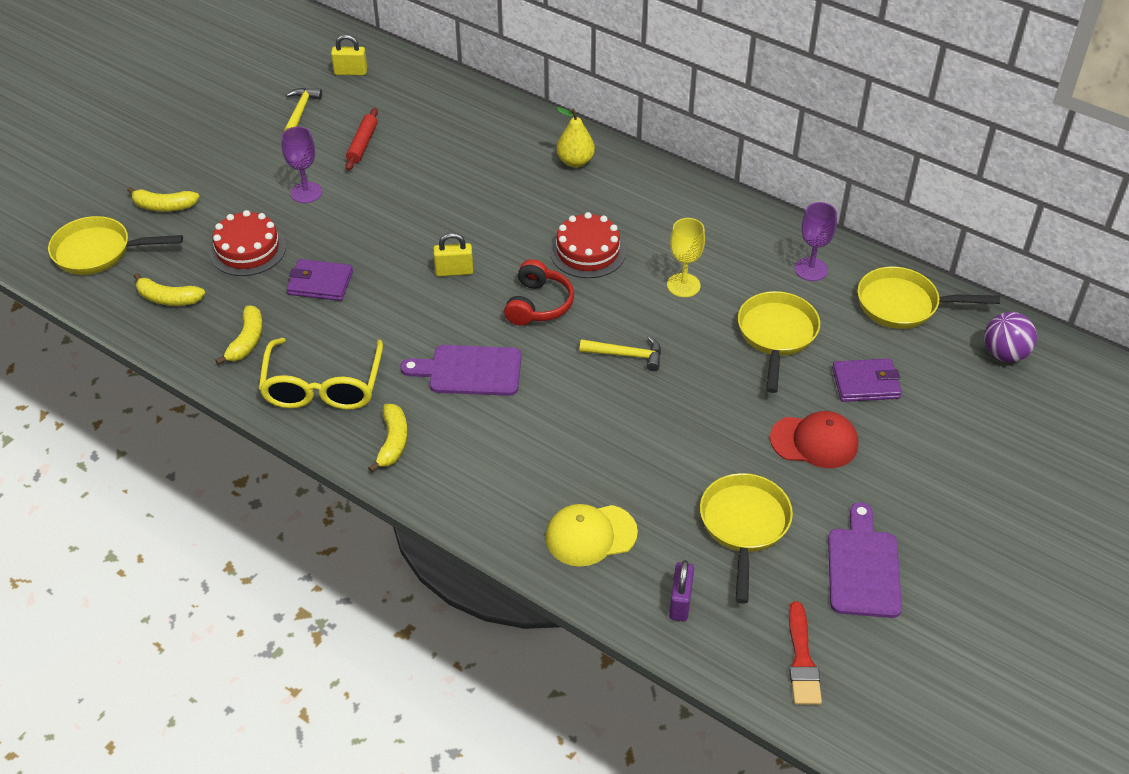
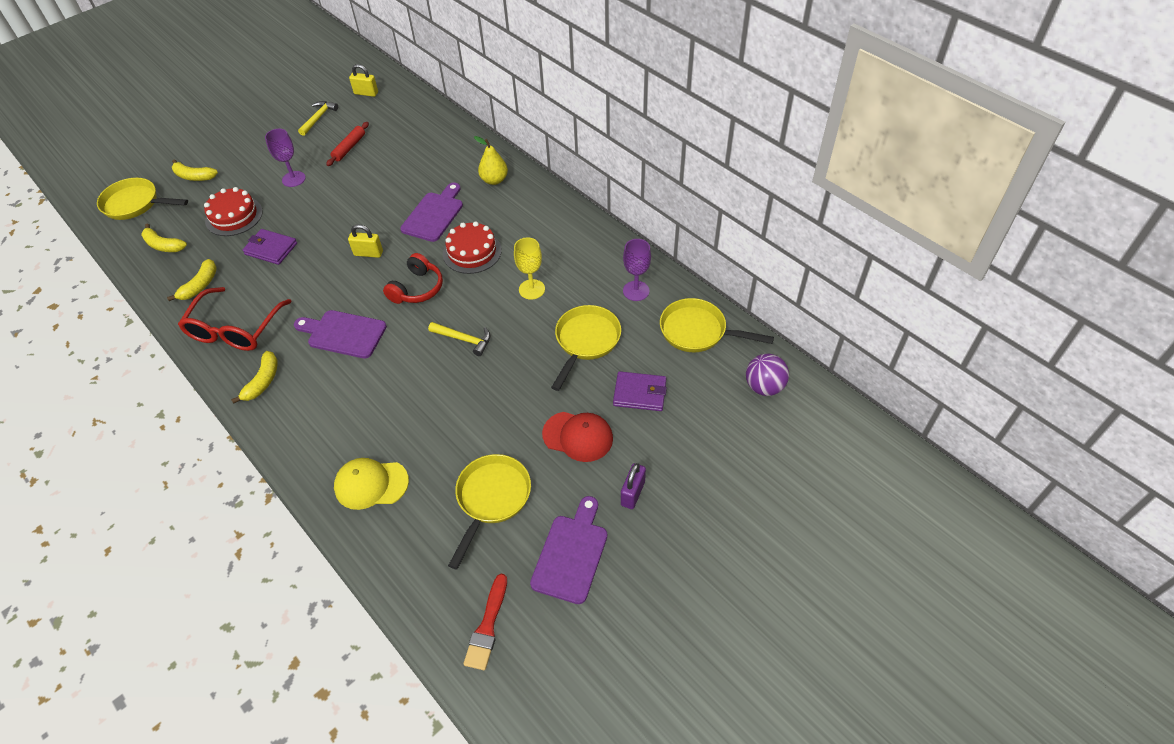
camera: 15 degrees right, 5 degrees up
yellow glasses [259,338,383,410] -> red glasses [178,287,292,351]
purple padlock [669,560,694,622] -> purple padlock moved to [621,463,646,509]
none -> purple cutting board [400,183,463,242]

